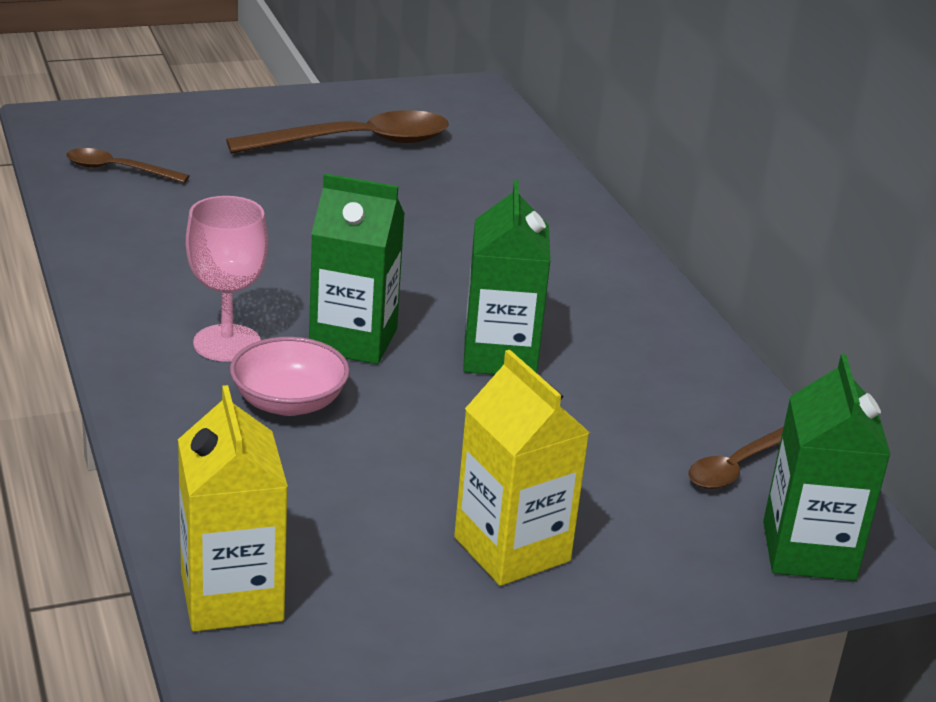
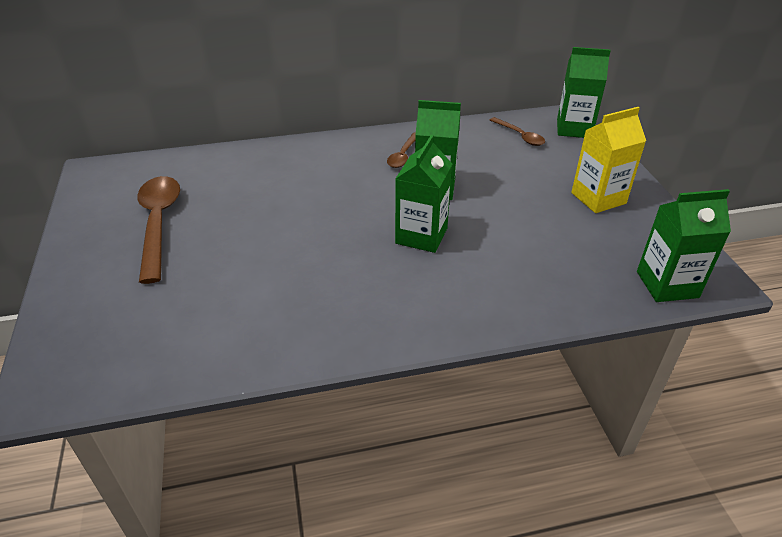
camera: 80 degrees left, 10 degrees up
brown spoon [66,148,189,183] -> brown spoon moved to [387,132,416,168]
yellow carton [178,385,288,632] -> green carton [637,189,731,302]
pink goblet [186,196,268,362] -> none
pink bowl [230,337,350,416] -> none

